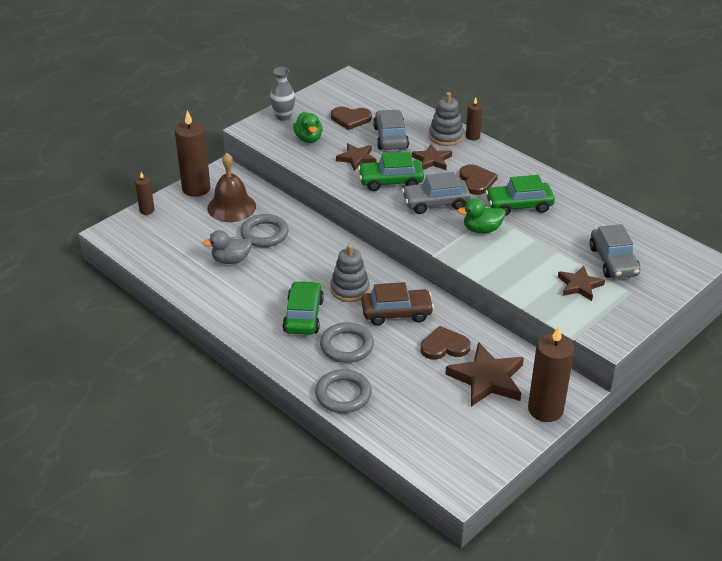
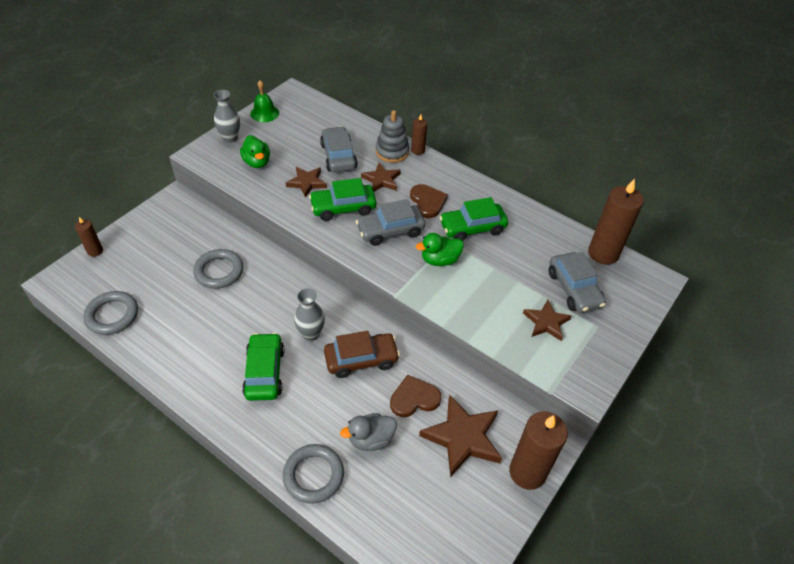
camera: 10 degrees left, 10 degrees up
brown candle [175,110,211,197] -> brown candle moved to [588,179,644,265]
grey duck [202,230,252,264] -> grey duck moved to [340,413,397,451]
brown bell [207,153,256,222] -> none
grey ring [320,322,374,363] -> grey ring moved to [83,291,138,335]
grey stacking toy [330,244,370,302] -> grey vase [294,288,325,341]
brown heart [331,107,372,130] -> none
none -> green bell [250,80,279,122]

